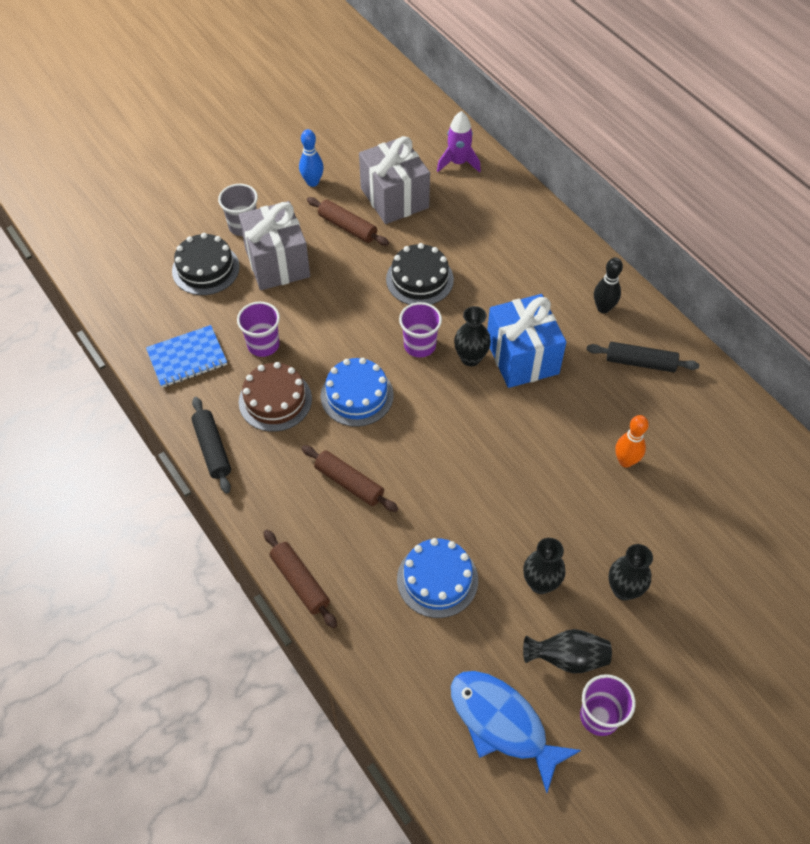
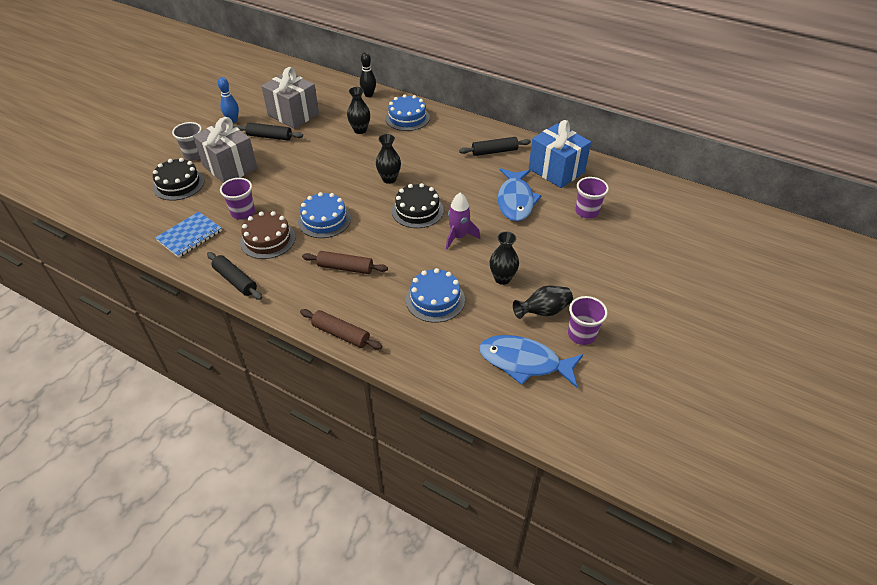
camera: 25 degrees left, 10 degrees down
brown rolling pin [307,197,389,246] -> black rolling pin [235,122,303,141]
black cake [386,243,454,305] -> black cake moved to [392,183,444,228]
purple cup [399,302,442,358] -> purple cup moved to [575,177,609,219]
purple rocket [437,111,481,173] -> purple rocket moved to [446,193,480,249]
blue gift [487,294,566,388] -> blue gift moved to [529,120,591,188]
black bowling pin [594,258,623,313] -> black bowling pin moved to [360,52,376,97]
black vase [609,544,653,600] -> black vase moved to [347,87,370,134]
orange bowling pin [615,415,649,468] -> blue fish [498,168,542,221]
none -> blue cake [385,94,430,131]

